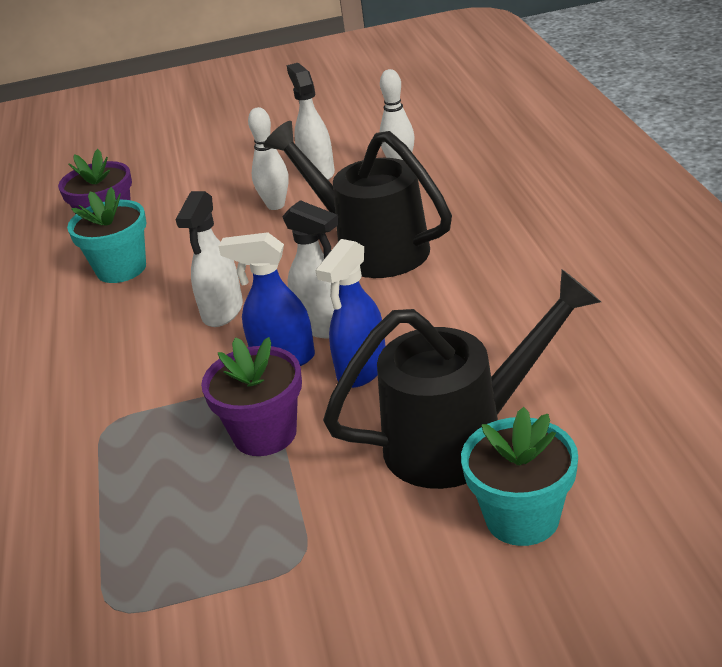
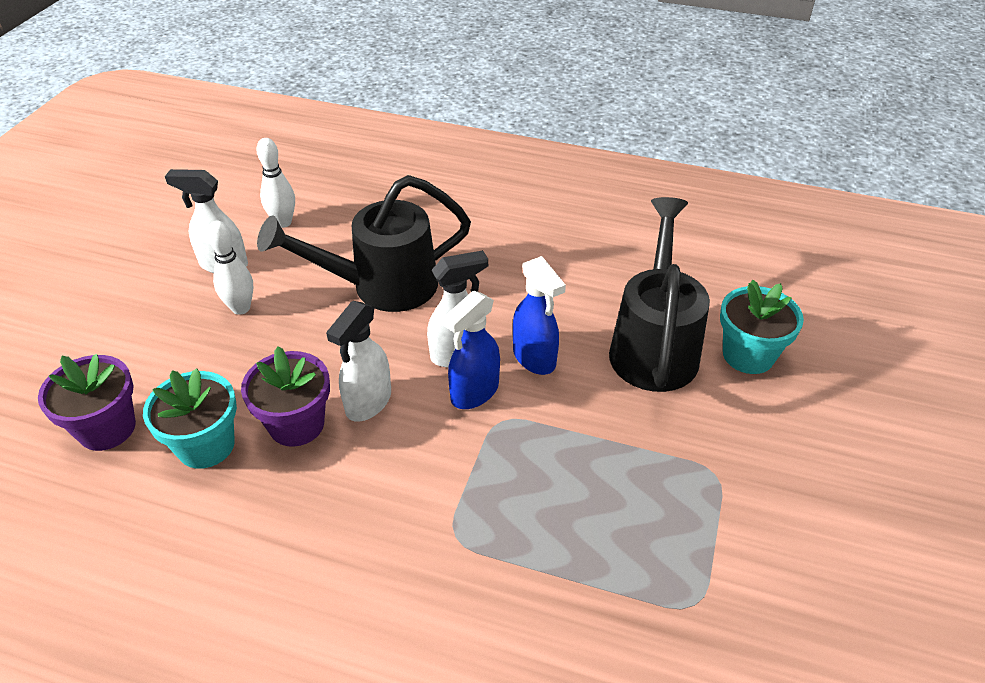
camera: 65 degrees left, 10 degrees up
white spray bottle [175,191,243,327] -> white spray bottle turned 75 degrees clockwise [326,301,391,422]
purple flower pot [201,337,302,456] -> purple flower pot moved to [241,346,330,447]

